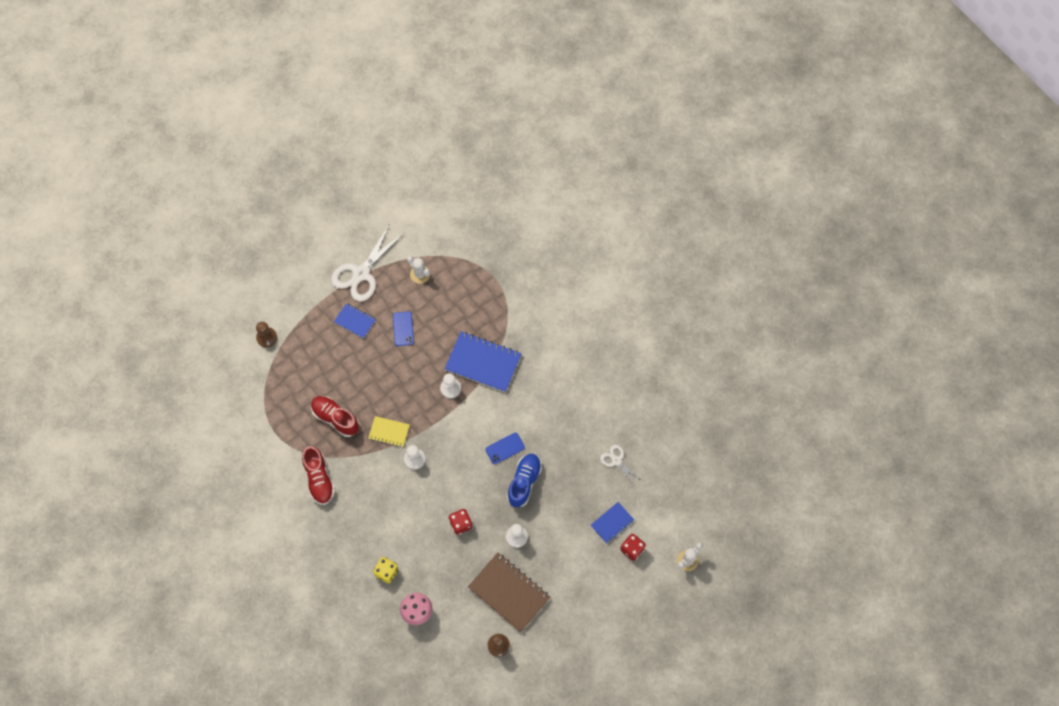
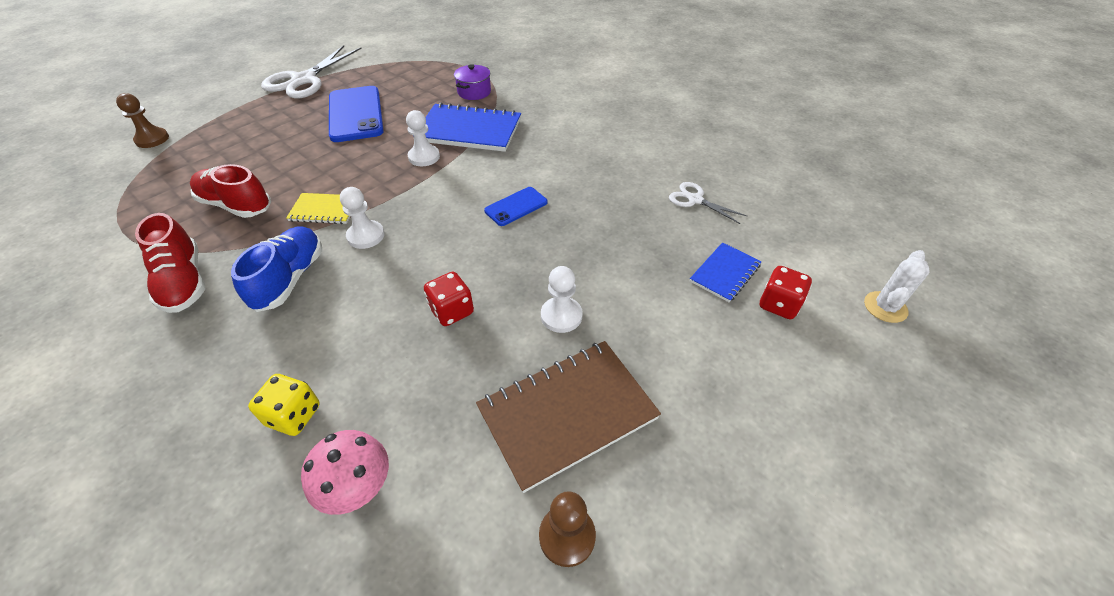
camera: 10 degrees left, 20 degrees down
blue notebook [334,303,376,339] -> none
blue phone [393,312,414,346] -> blue phone [329,86,384,142], size x1.90
white cactus [407,256,430,284] -> none
brown notebook [468,553,550,632] -> brown notebook turned 60 degrees counterclockwise [476,341,661,493]
blue shoe [507,454,542,507] -> blue shoe moved to [231,226,322,312]
none -> purple pot [454,64,491,100]

